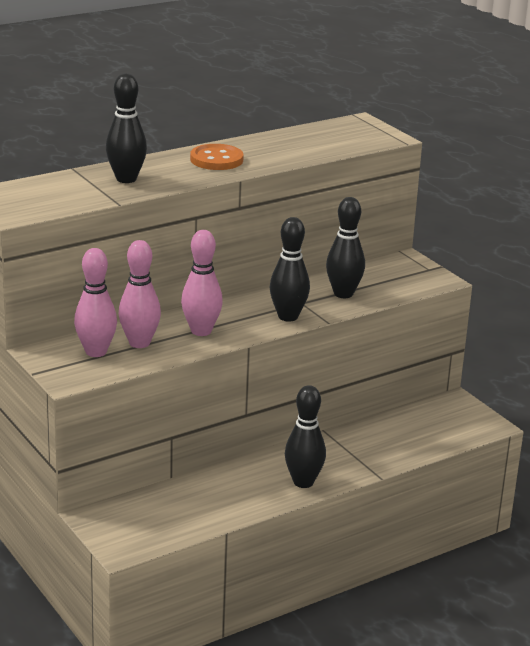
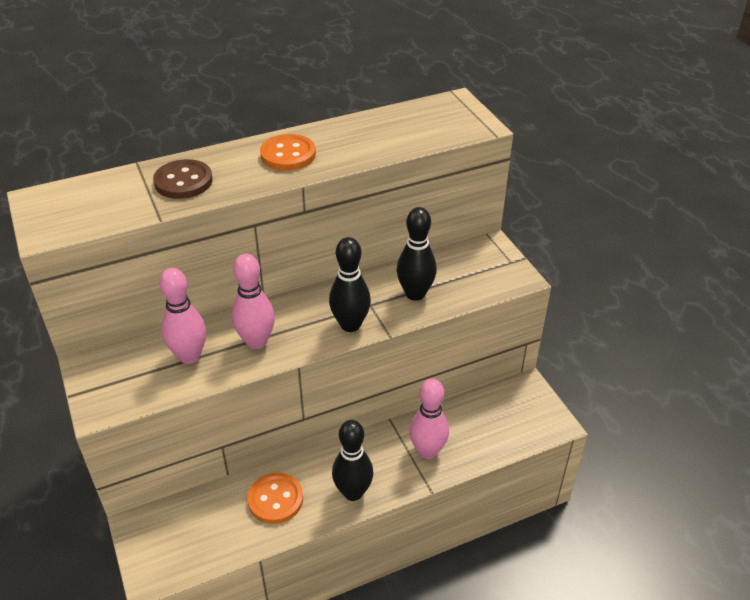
camera: 10 degrees right, 15 degrees up
pink bowling pin [74,248,117,357] -> pink bowling pin moved to [409,379,449,459]
black bowling pin [106,73,147,183] -> brown button [153,159,213,199]
none -> orange button [247,473,303,524]

